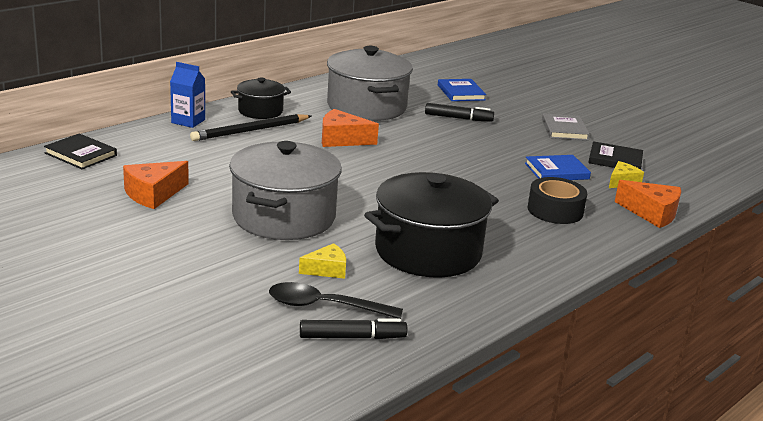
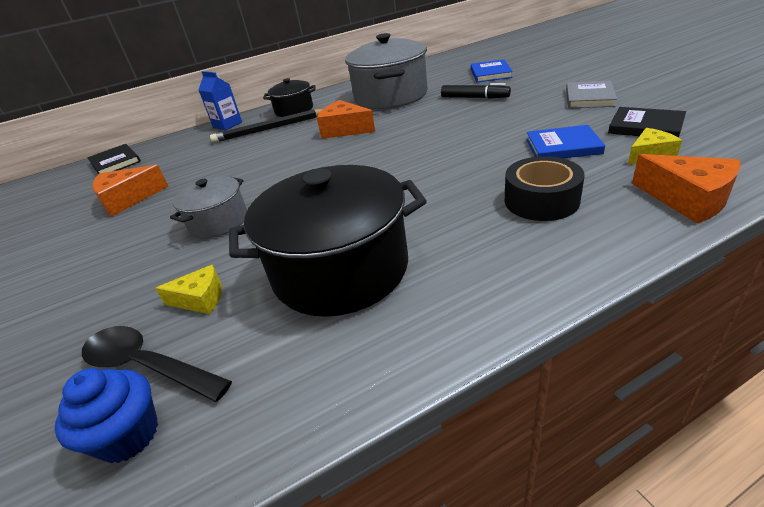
camera: 25 degrees right, 10 degrees up
grey pot [229,141,342,240] -> grey pot [170,176,247,238], size x0.54
black marker [300,318,408,339] -> blue cupcake [55,368,158,463]

